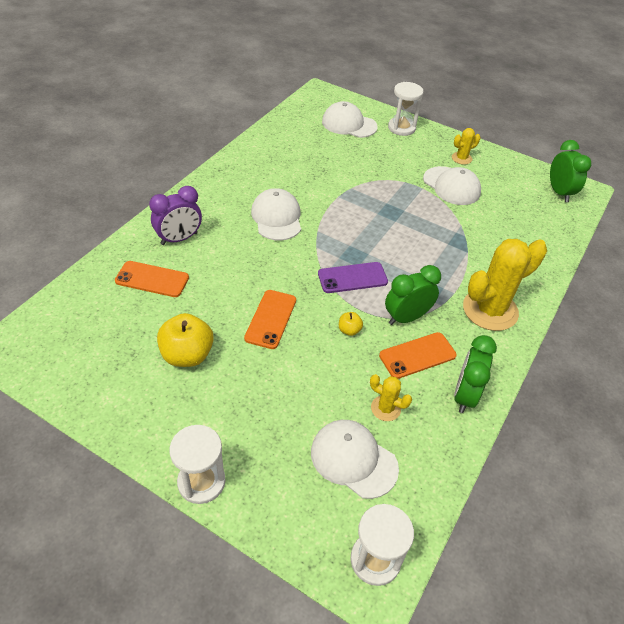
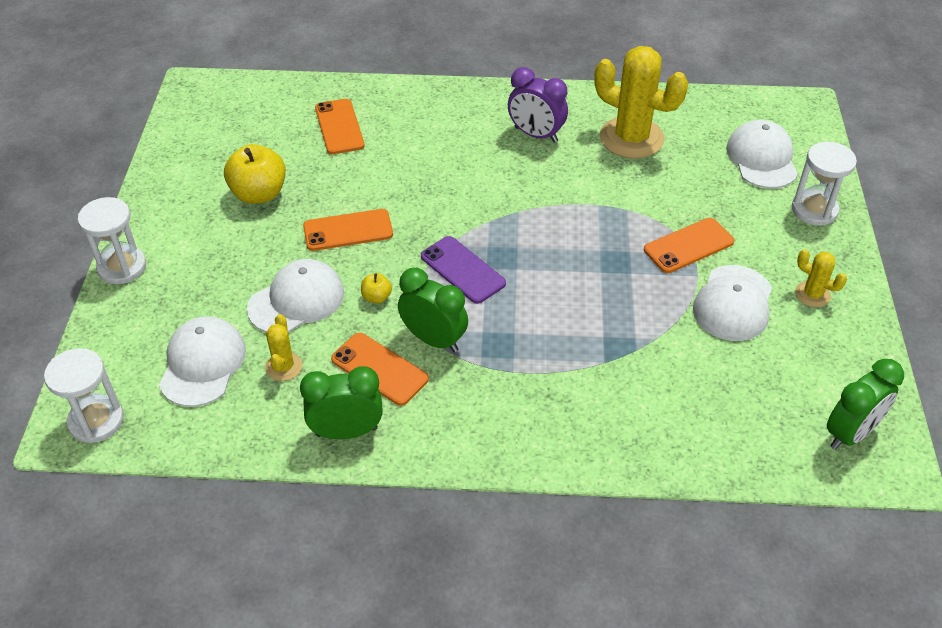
camera: 65 degrees right, 0 degrees up
purple clock [149,186,202,245] -> purple clock moved to [508,67,568,143]
white cap [251,188,301,241] -> white cap moved to [247,259,344,332]
yellow cactus [463,239,547,331] -> yellow cactus moved to [594,46,688,159]
none -> orange phone [644,218,734,273]

